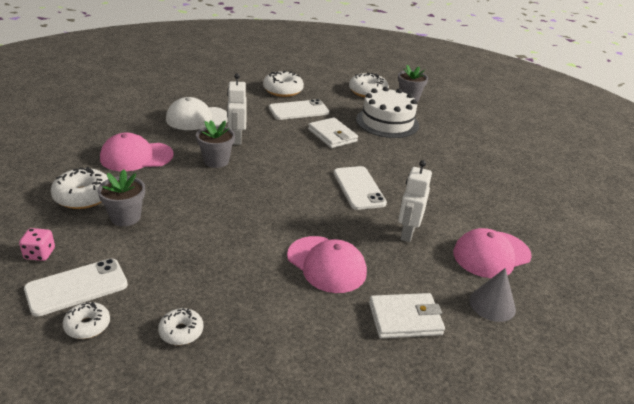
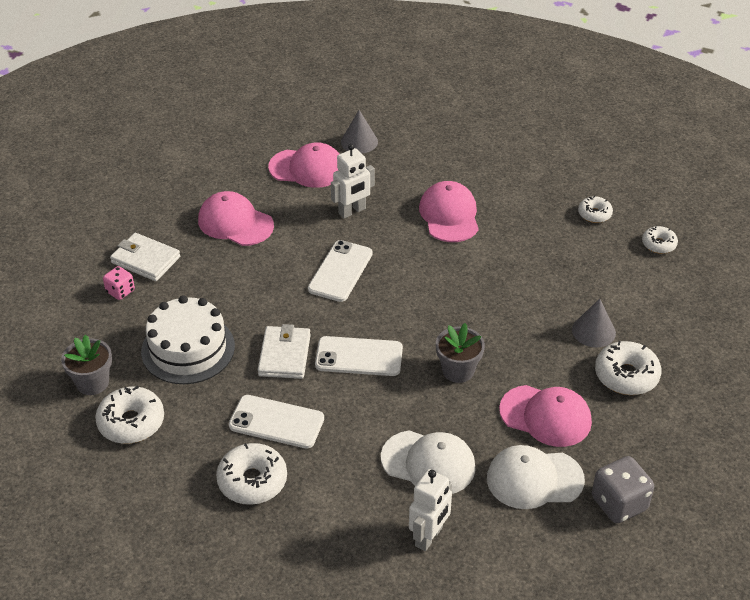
camera: 140 degrees left, 10 degrees up
pink dice [19,228,55,261] -> pink dice moved to [103,266,135,300]
white phone [24,259,128,317] -> white phone moved to [315,336,403,376]
grey flower pot [98,169,145,226] -> grey cone [572,299,616,347]
white robot [227,73,247,145] -> white robot moved to [409,469,452,551]
white wallet [369,293,445,339] -> white wallet moved to [110,233,180,281]
none -> pink cap [198,191,274,246]
none -> white cap [487,445,585,509]
none -> grey dice [592,456,654,523]

